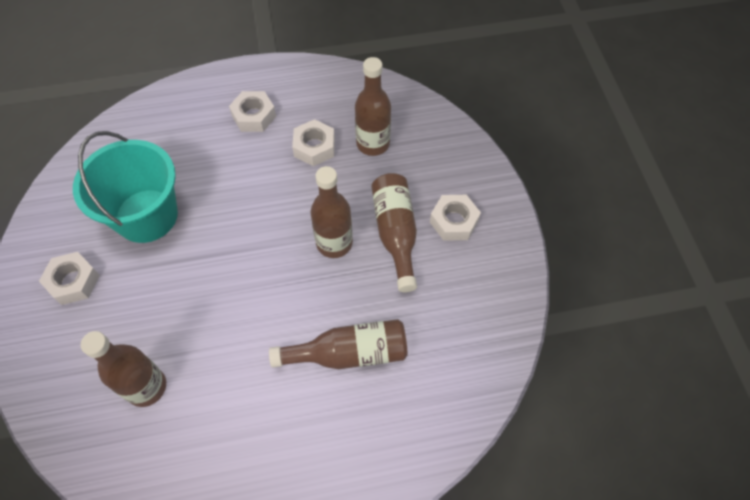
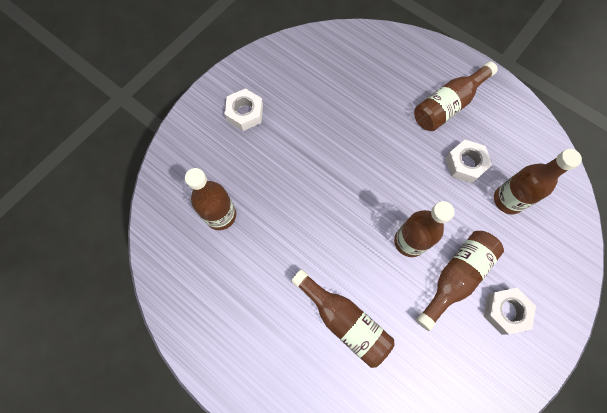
camera: 50 degrees right, 10 degrees up
turquoise bucket [73,131,178,243] -> none
white nut [229,91,276,132] -> brown bottle [414,61,498,131]

